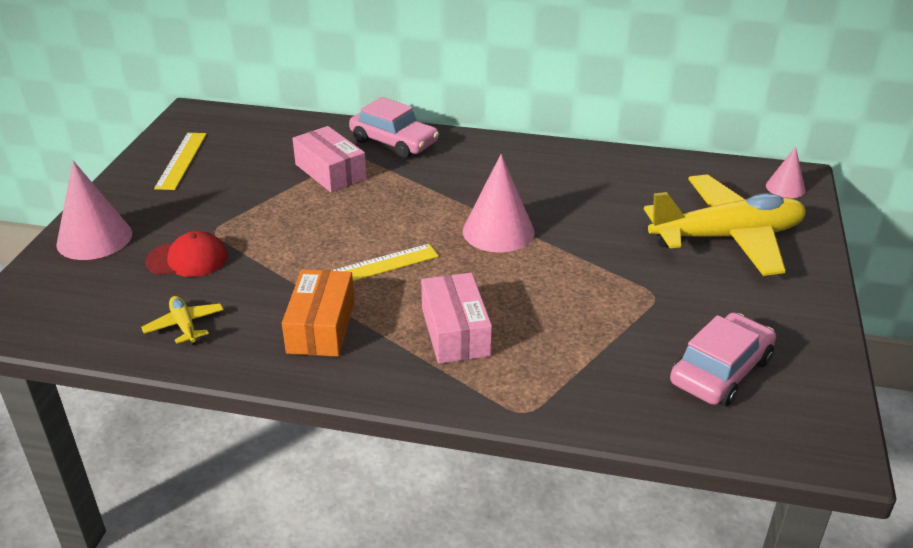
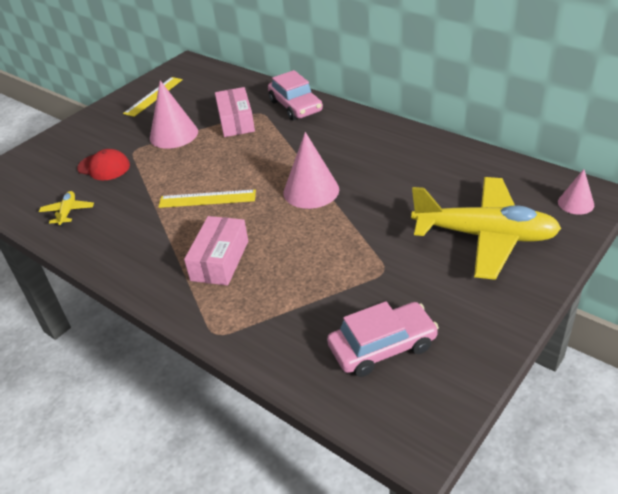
camera: 30 degrees right, 5 degrees up
pink cone [56,161,132,260] -> pink cone moved to [150,80,198,149]
orange box [282,269,354,357] -> none

